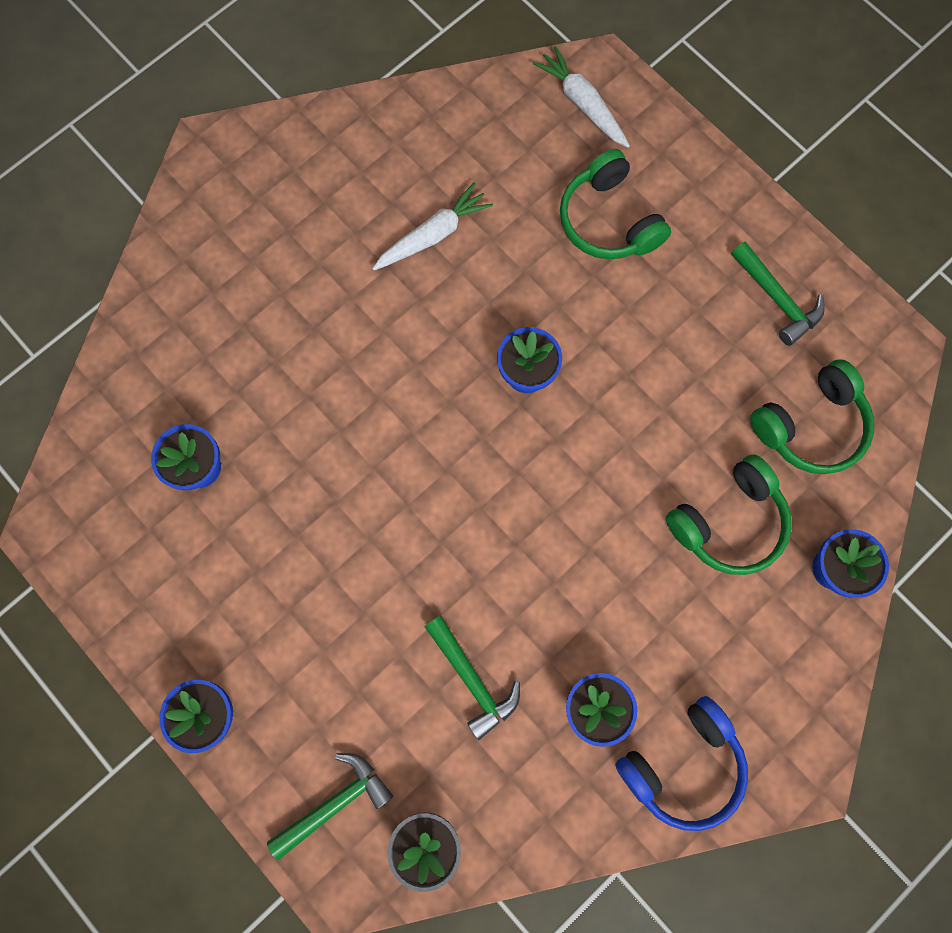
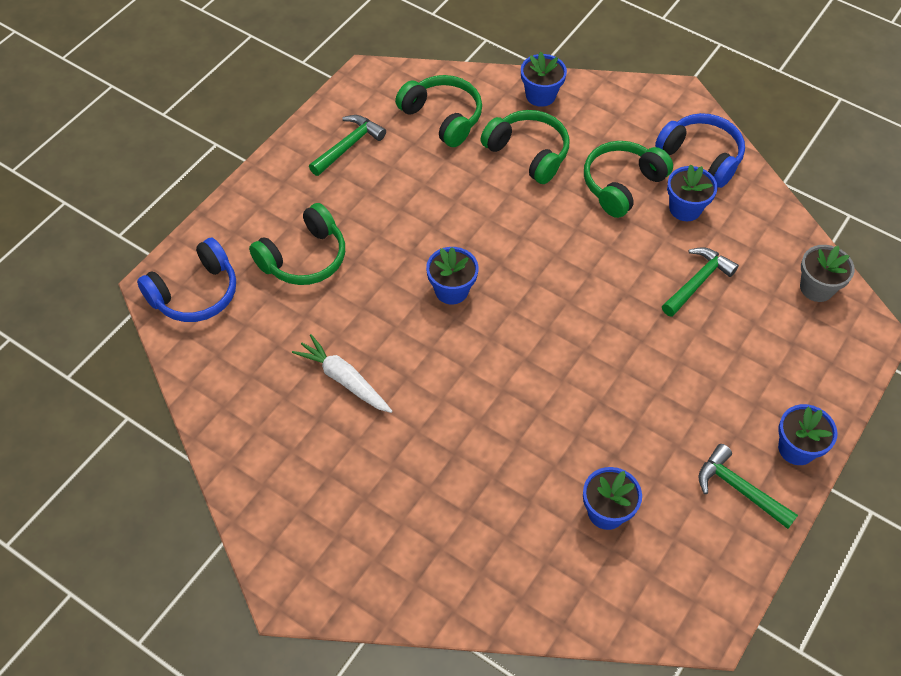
camera: 105 degrees left, 20 degrees down
green hammer [267,753,393,860] -> green hammer moved to [698,444,798,529]
white carrot [532,46,630,148] -> blue headphones [137,238,236,322]
none -> green headphones [584,141,673,218]

